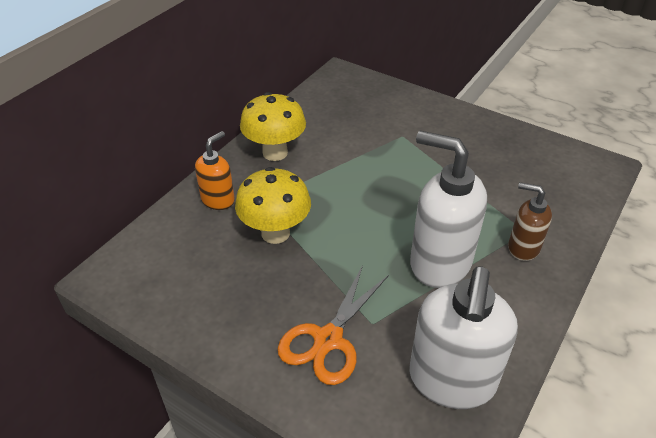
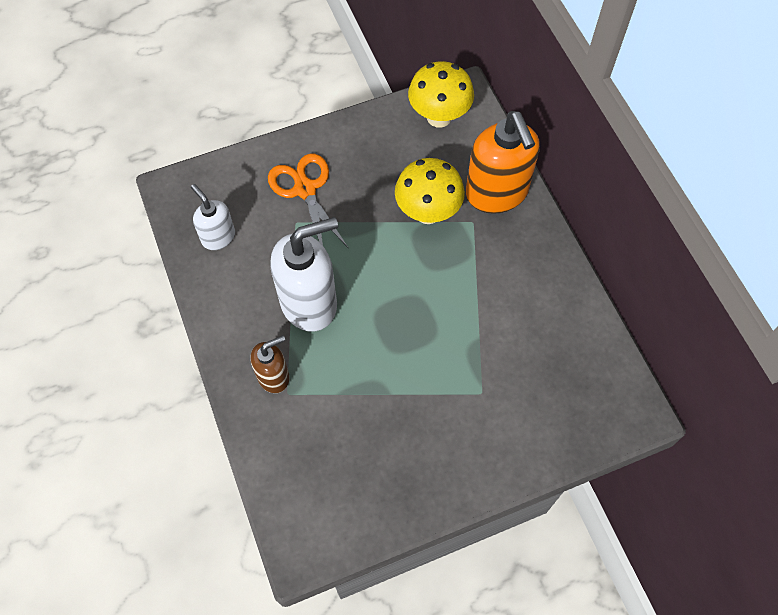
camera: 125 degrees right, 20 degrees up
orange soap dispenser [195,131,235,210] -> orange soap dispenser [466,111,540,214], size x1.83
yellow mushroom [240,92,306,161] -> yellow mushroom moved to [408,61,474,127]
white soap dispenser [409,266,518,409] -> white soap dispenser [191,184,235,250], size x0.55

